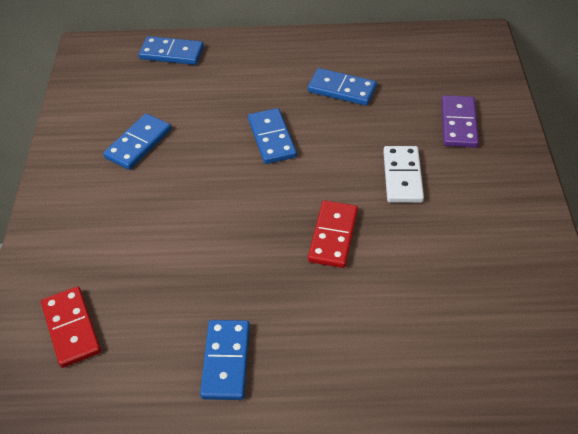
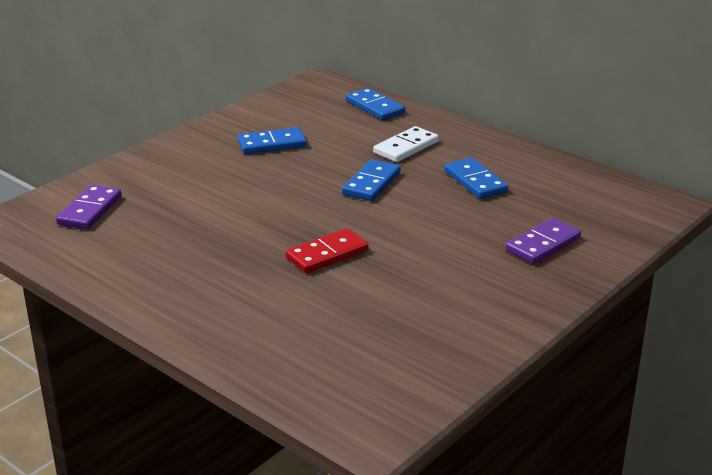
camera: 40 degrees right, 20 degrees down
red domino [41,286,101,368] -> purple domino [56,185,121,229]
blue domino [200,320,250,400] -> none
white domino [383,146,424,203] -> white domino moved to [373,126,439,162]

